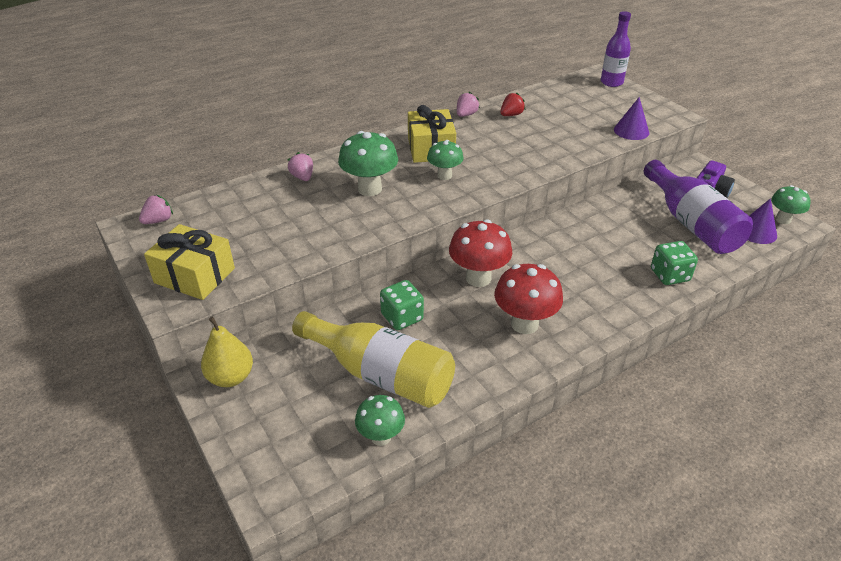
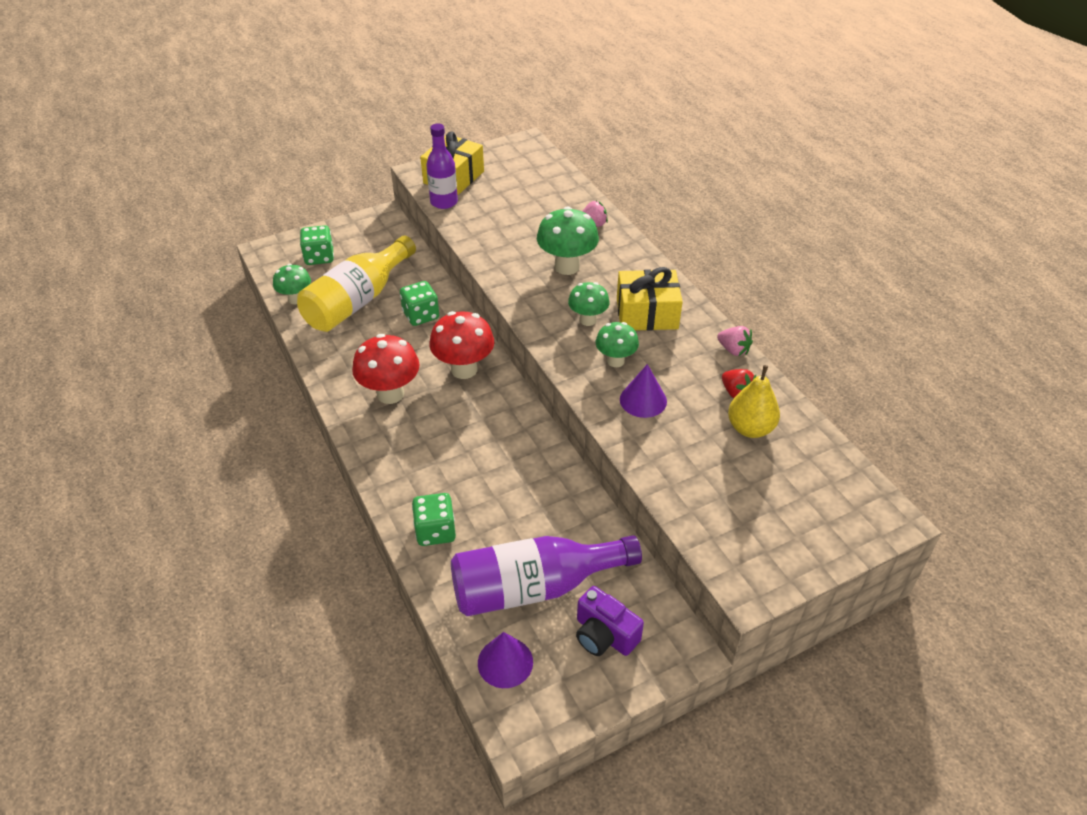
camera: 95 degrees right, 5 degrees up
pink strawberry [139,195,173,224] -> none
yellow pear [201,317,253,387] -> yellow pear moved to [728,365,780,438]
purple bottle [601,11,631,87] -> purple bottle moved to [426,124,458,209]
purple cone [614,97,649,140] -> purple cone moved to [620,364,667,418]
green mushroom [771,185,811,224] -> green mushroom moved to [596,322,639,367]
none -> green dice [300,225,334,265]

